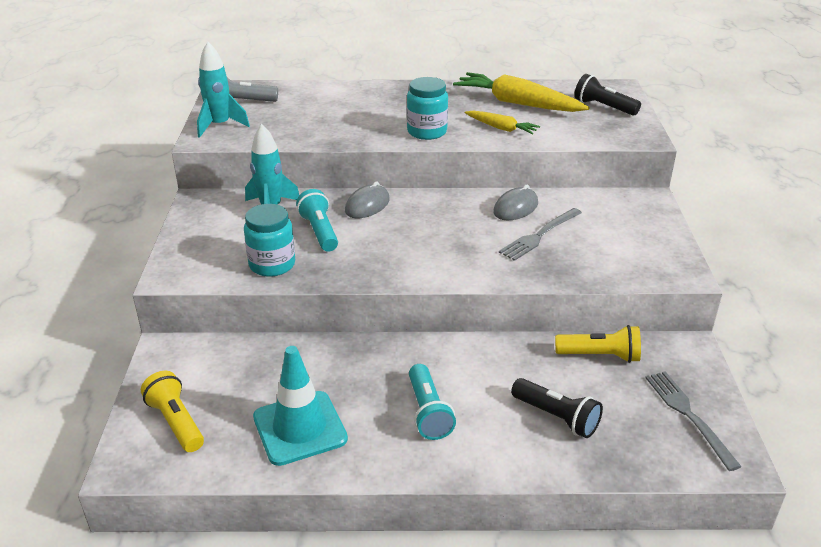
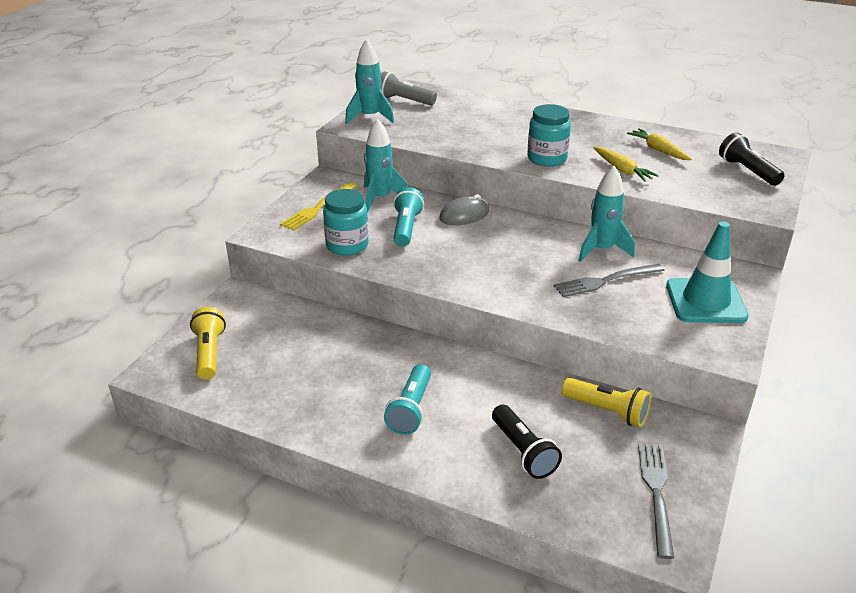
camera: 25 degrees right, 0 degrees up
turquoise traffic cone [253,346,348,466] -> turquoise traffic cone moved to [666,221,748,323]
yellow carrot [453,72,590,112] -> yellow carrot [627,128,692,160], size x0.54
grey mouse [493,185,538,220] -> turquoise rocket [578,166,635,262]
none -> yellow fork [280,182,357,231]

